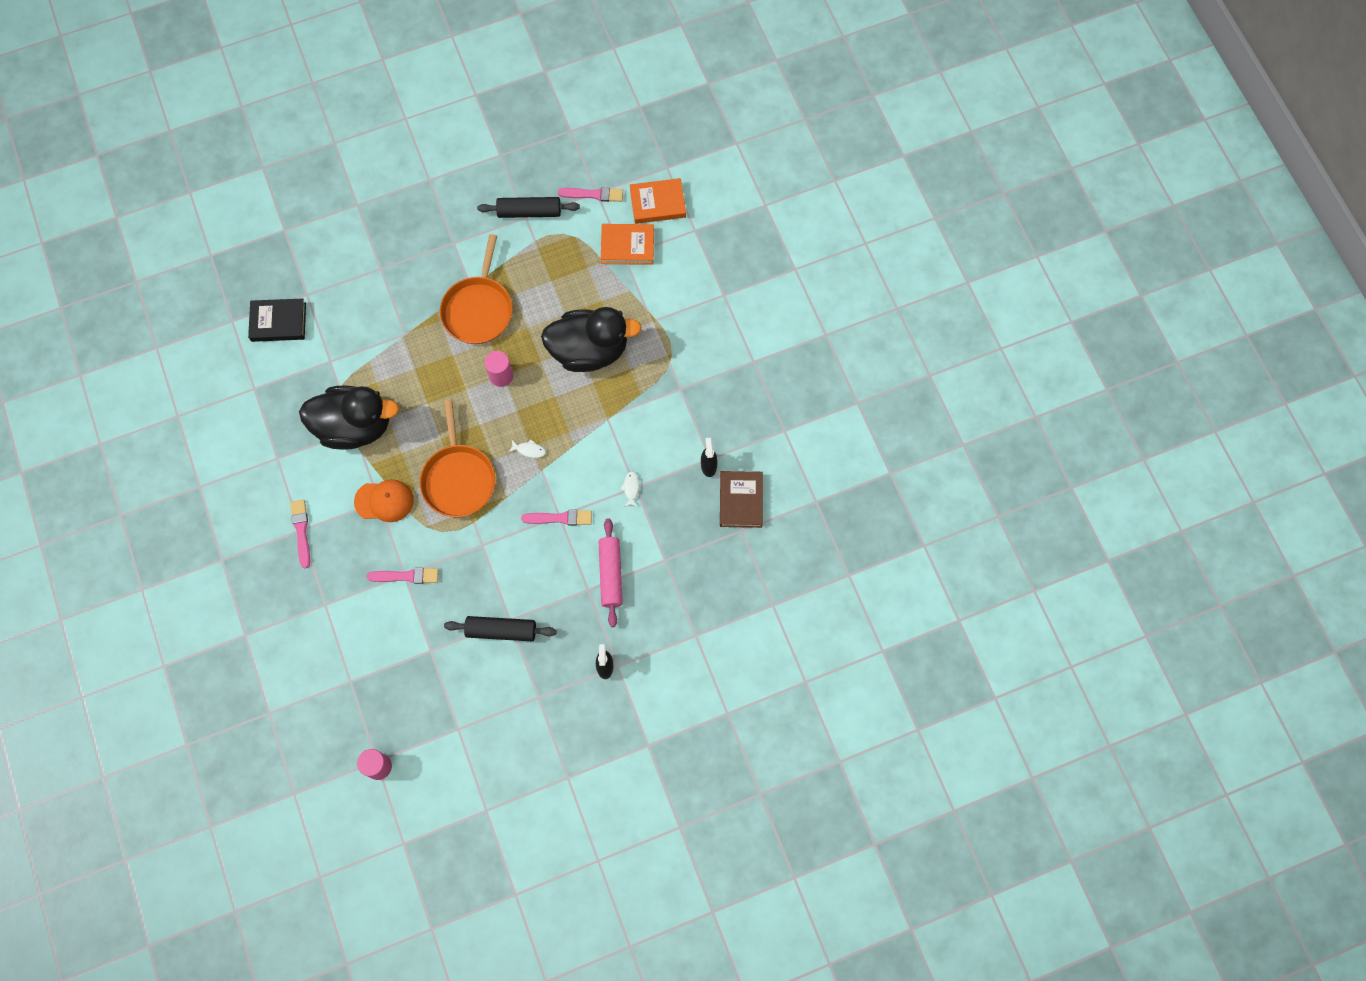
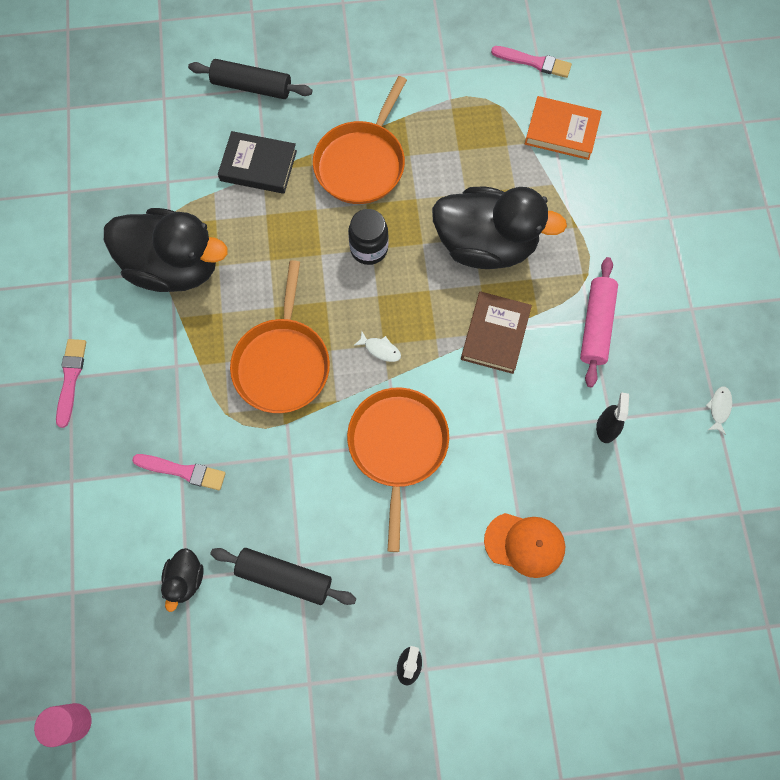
camera: 15 degrees right, 0 degrees up
black book [248,298,306,342] -> black book moved to [218,131,297,194]
orange cap [354,479,414,522] -> orange cap moved to [484,513,565,578]
black rolling pin [477,197,580,218] -> black rolling pin moved to [188,59,312,99]
pink cylinder [485,351,513,387] -> black jar [348,209,389,265]
pink brush [521,510,592,525] -> orange pan [347,387,449,552]
pink rolling pin [599,518,623,627] -> pink rolling pin moved to [580,257,618,387]
white fish [620,471,640,507] -> white fish moved to [706,386,732,435]
orange book [630,178,686,224] -> none
brown book [720,471,763,528] -> brown book moved to [461,291,532,374]
none -> black duck [161,548,204,612]

